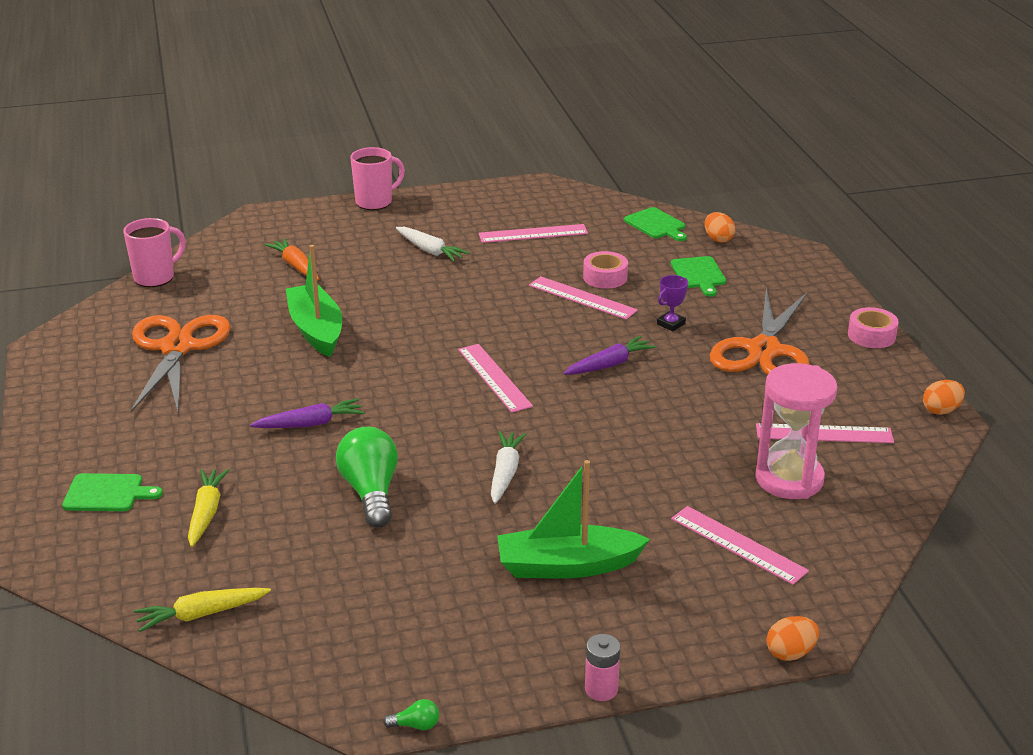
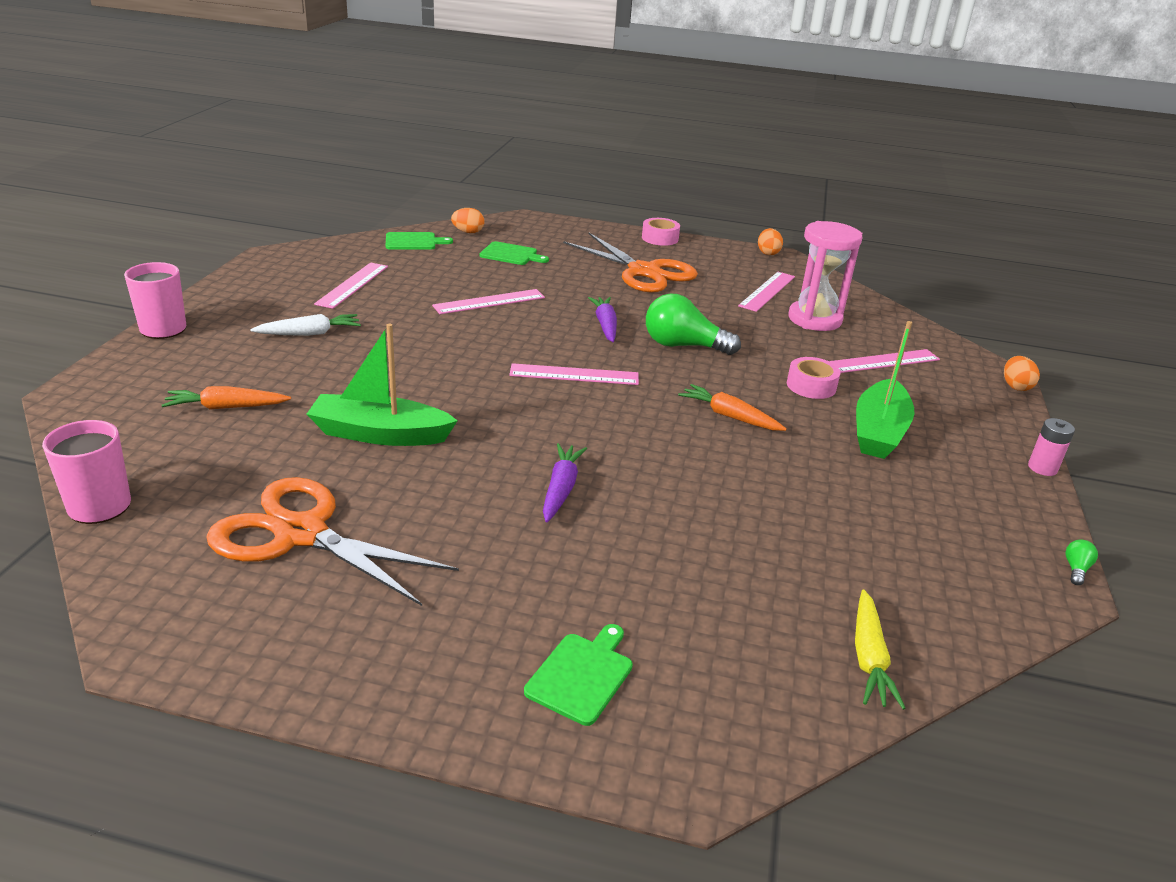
camera: 65 degrees left, 0 degrees up
yellow carrot [188,469,229,547] -> none
green light bulb [336,427,398,527] -> green light bulb moved to [646,293,741,355]
white carrot [491,431,526,504] -> orange carrot [678,384,787,431]
pink tape [583,251,628,289] -> pink tape moved to [787,357,841,399]
purple trophy [657,275,688,331] -> none

